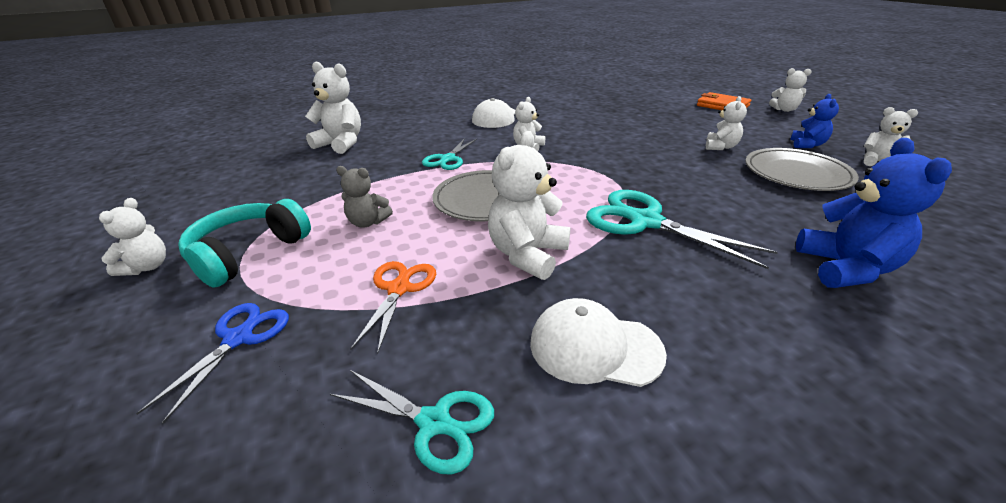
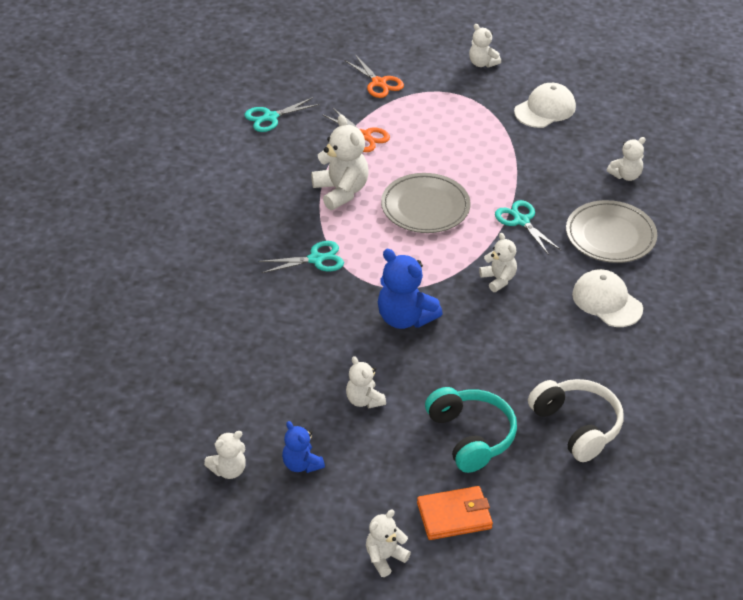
camera: 125 degrees right, 10 degrees up
blue scissors [136,303,289,424] -> orange scissors [344,55,404,98]
turquoise headphones [178,199,311,287] -> turquoise headphones moved to [425,387,517,473]
white teddy bear [305,61,361,154] -> white teddy bear [607,137,646,181], size x0.60
grey teddy bear [336,166,393,228] -> none
white cap [530,298,667,387] -> white cap moved to [514,83,576,128]
turquoise scissors [586,190,778,269] -> turquoise scissors [258,241,344,273], size x0.61
grey plate [745,148,859,191] -> grey plate moved to [566,200,657,263]
blue teddy bear [796,138,952,288] -> blue teddy bear moved to [378,249,443,329]
none -> white headphones [528,379,623,462]

